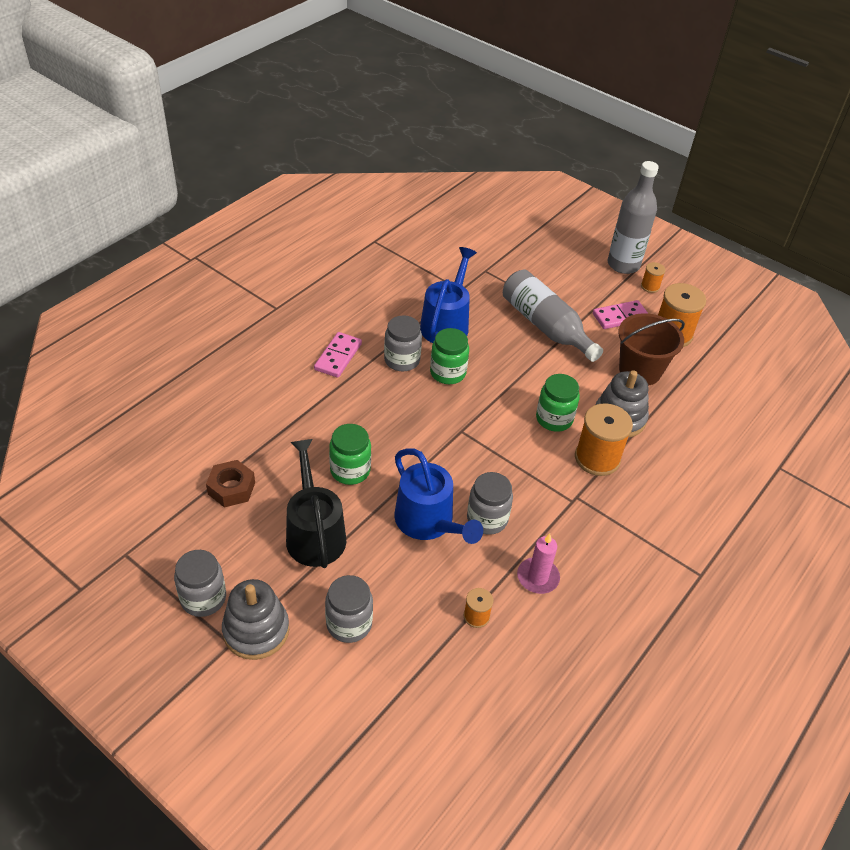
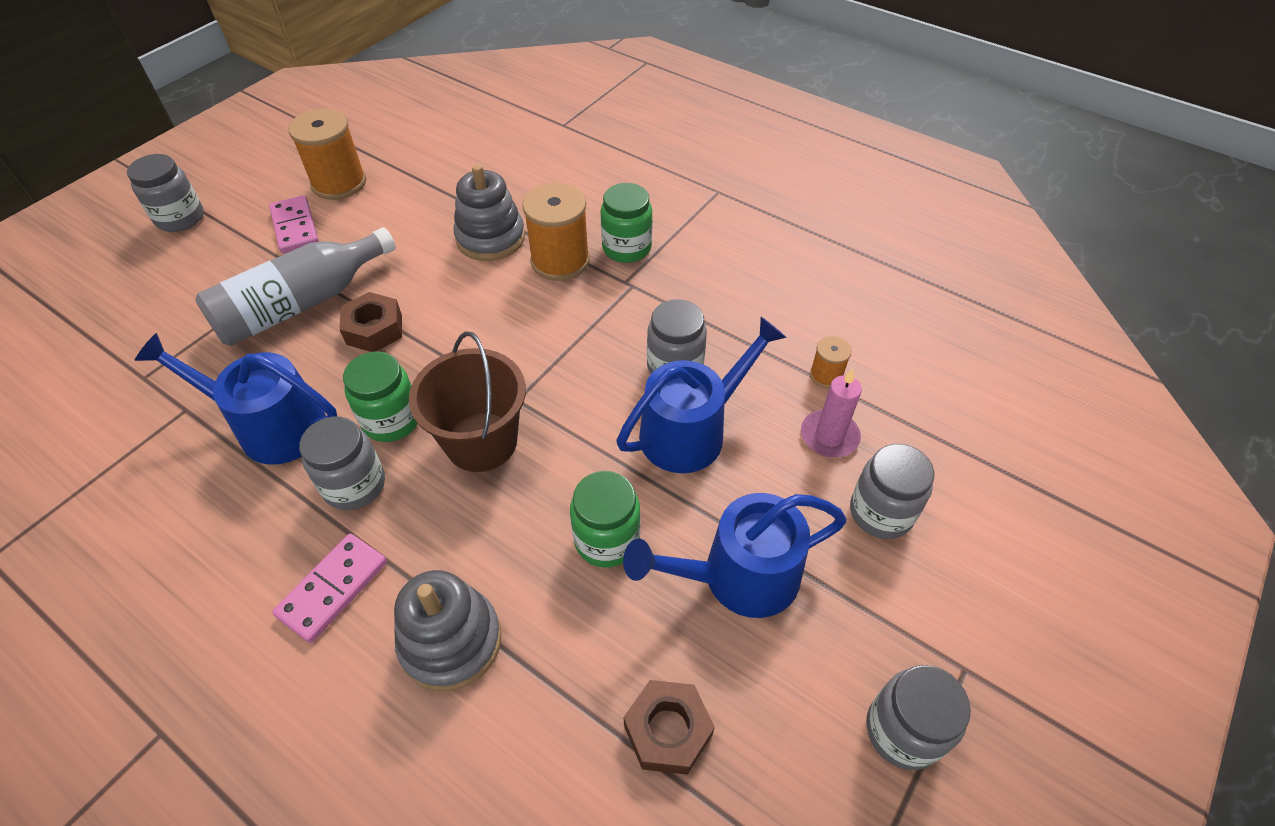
camera: 90 degrees left, 5 degrees up
grey stacking toy [222,579,289,660] -> grey stacking toy moved to [394,570,502,692]
black watering can [286,439,346,568] -> blue watering can [623,493,847,618]
pink domino [314,332,362,378] -> pink domino turned 75 degrees counterclockwise [272,534,387,643]
pink candle [517,533,560,594] -> pink candle moved to [801,368,862,457]
green jar [536,374,580,432] -> green jar moved to [600,183,653,263]
grey bottle [608,161,659,274] -> grey jar [127,154,204,232]
brown bucket [618,313,685,386] -> brown bucket moved to [409,331,526,472]
orange spool [641,262,666,293] -> none
none -> brown nut [339,292,402,352]

